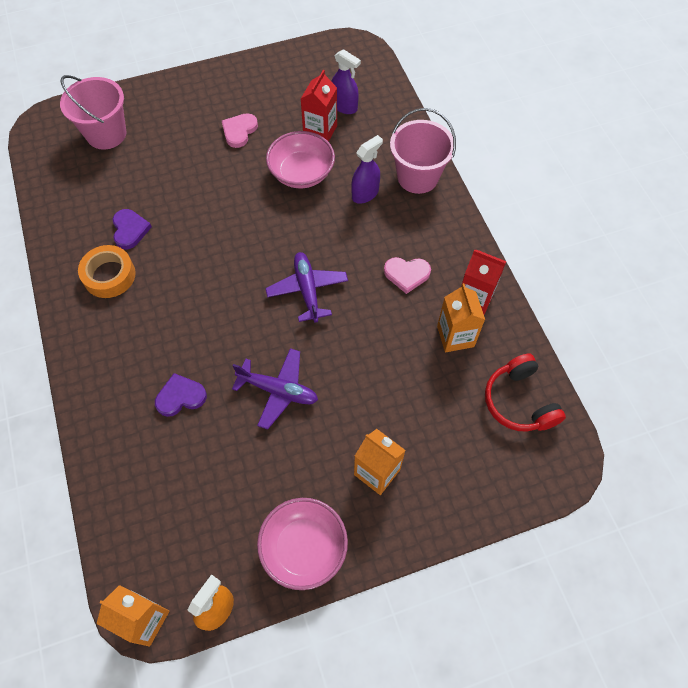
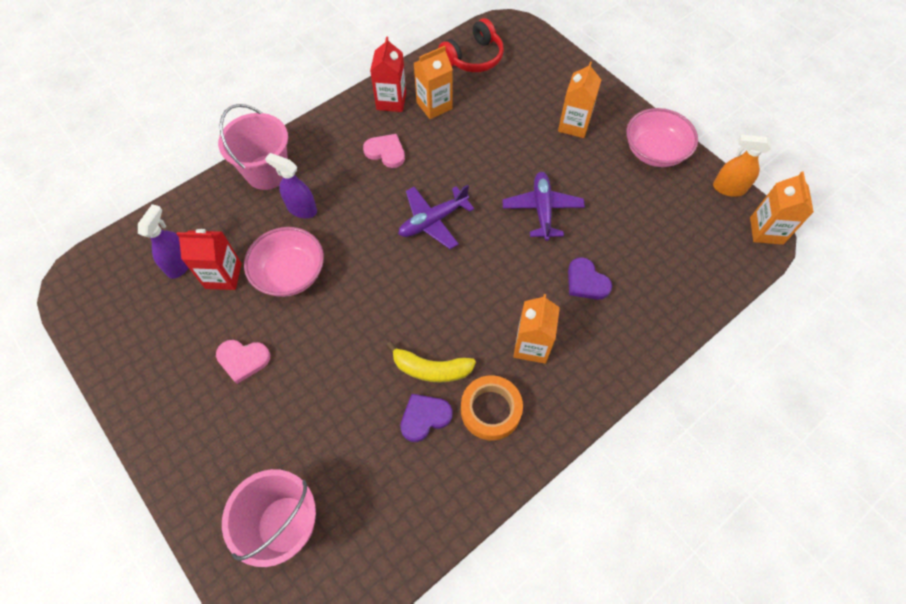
camera: 110 degrees left, 0 degrees up
pink heart [384,257,431,294] -> pink heart turned 45 degrees counterclockwise [363,134,405,168]
none -> yellow banana [386,342,476,382]
none -> orange carton [513,294,560,364]

